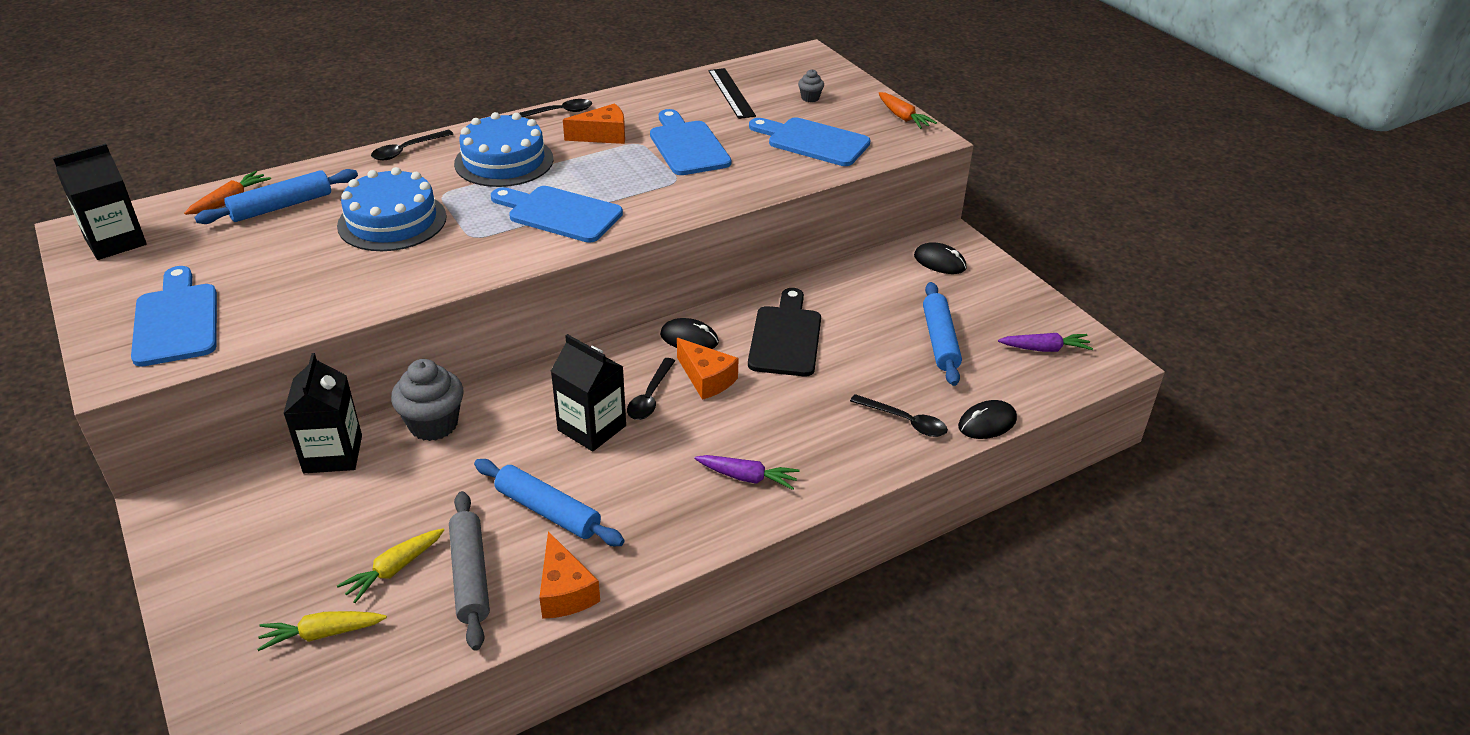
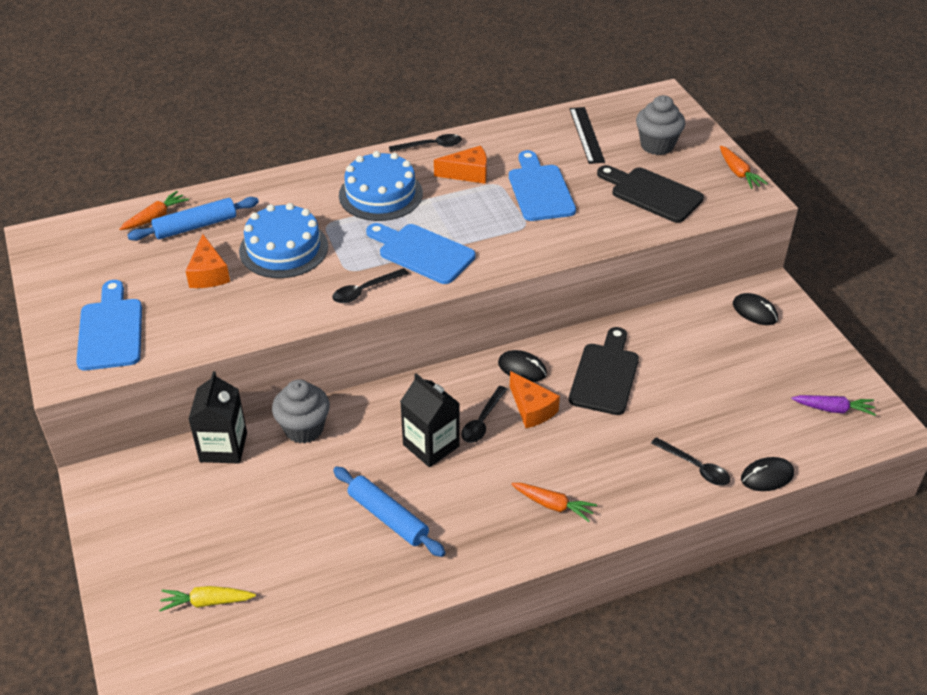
camera: 10 degrees right, 5 degrees up
black carton [53,143,147,260] -> none
yellow carrot [337,528,444,603] -> none
black spoon [371,130,453,160] -> black spoon moved to [332,268,409,303]
grey rolling pin [449,491,490,651] -> none
orange cheese [539,531,600,619] -> orange cheese moved to [186,234,230,288]
purple carrot [694,455,800,490] -> orange carrot [511,483,597,522]
blue cutting board [749,117,870,166] -> black cutting board [597,165,704,223]
grey cupcake [798,69,824,102] -> grey cupcake [636,95,685,155], size x2.07
blue rolling pin [923,282,962,386] -> none

